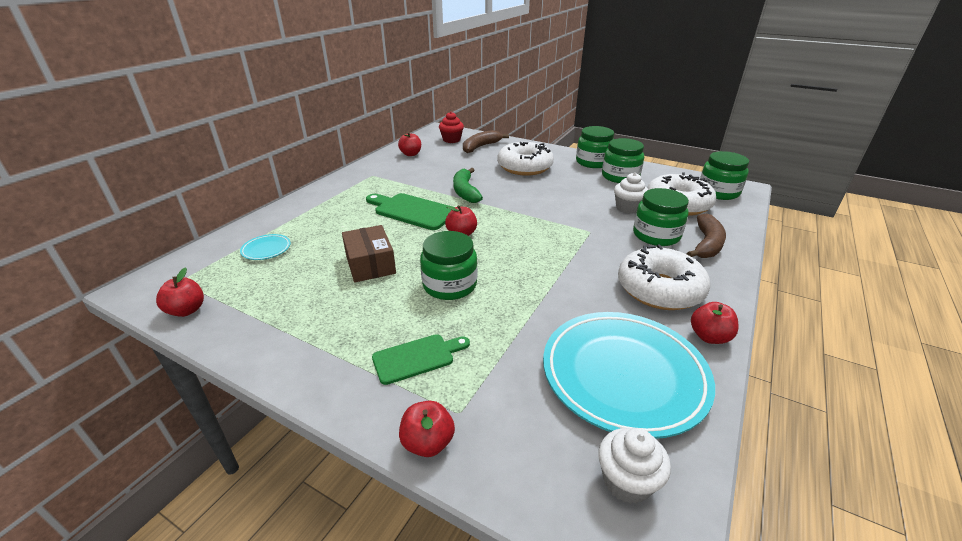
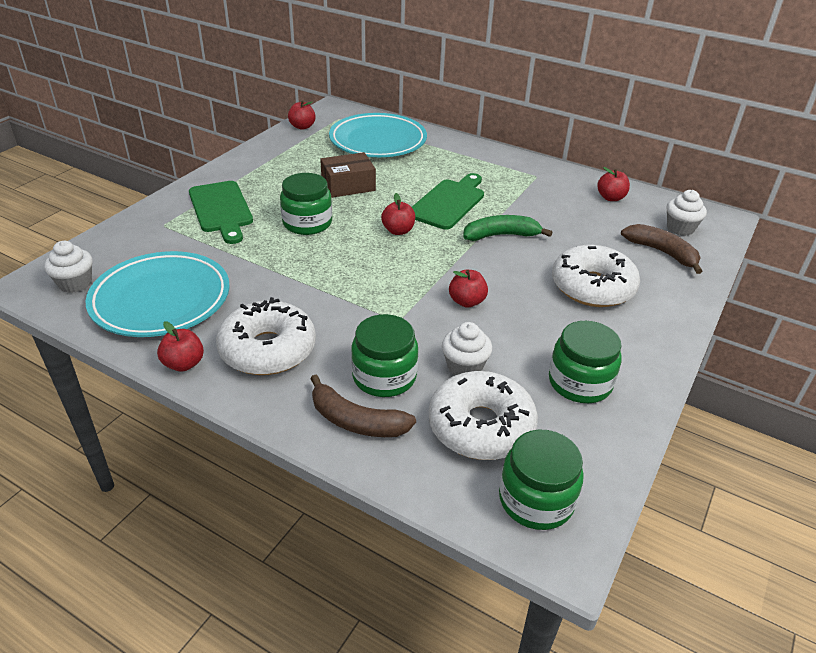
camera: 90 degrees right, 5 degrees up
turquoise plate [240,234,291,260] -> turquoise plate [329,113,427,157], size x2.45
green cutting board [372,334,470,385] -> green cutting board [189,181,253,244], size x1.56
red apple [399,401,455,457] -> red apple moved to [449,270,488,308]
red cupcake [439,112,464,143] -> white cupcake [666,190,707,236]
green jar [576,126,614,168] -> none

